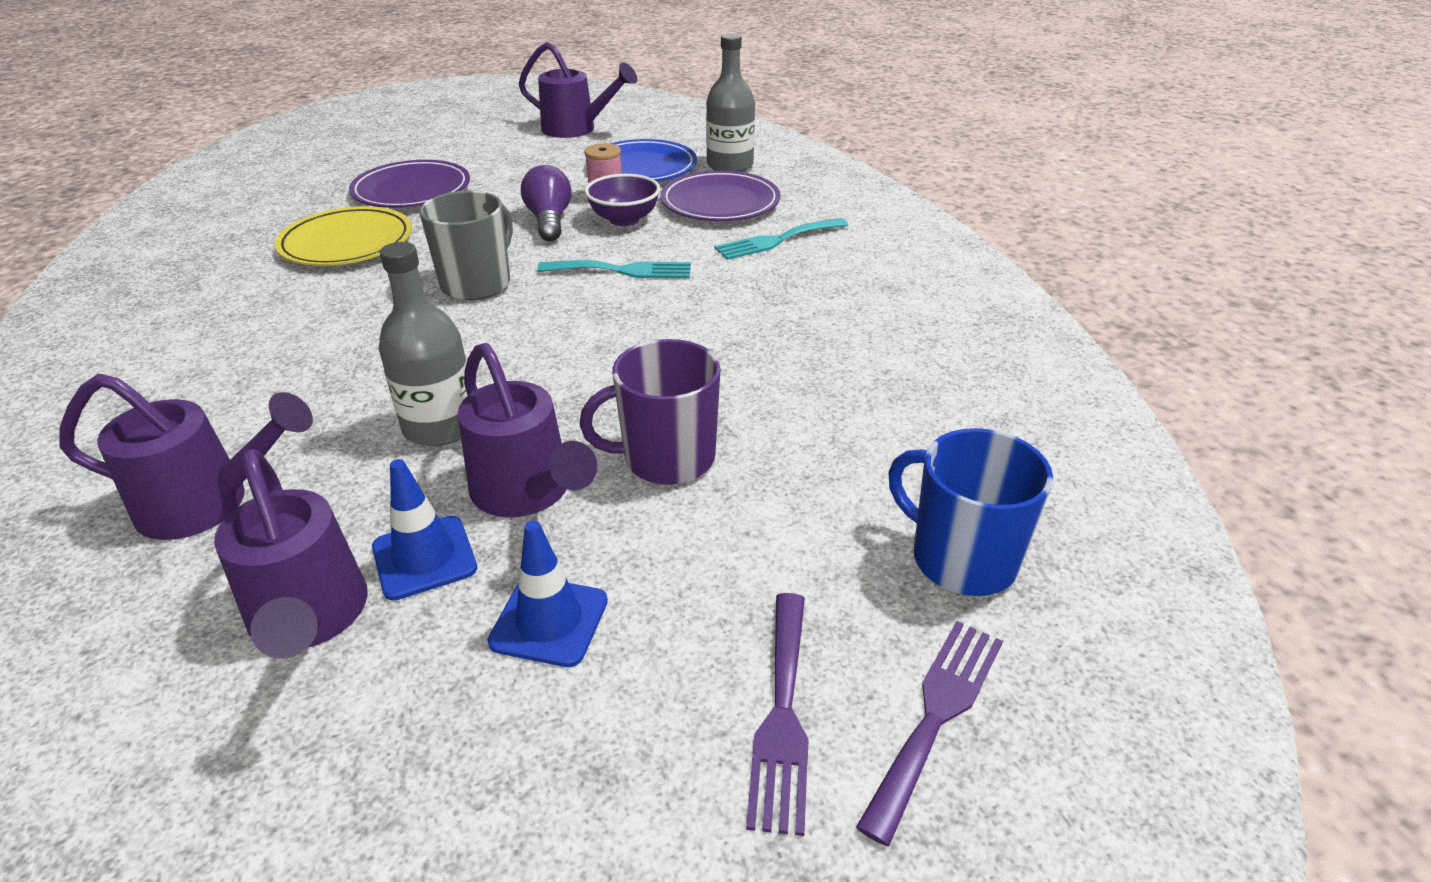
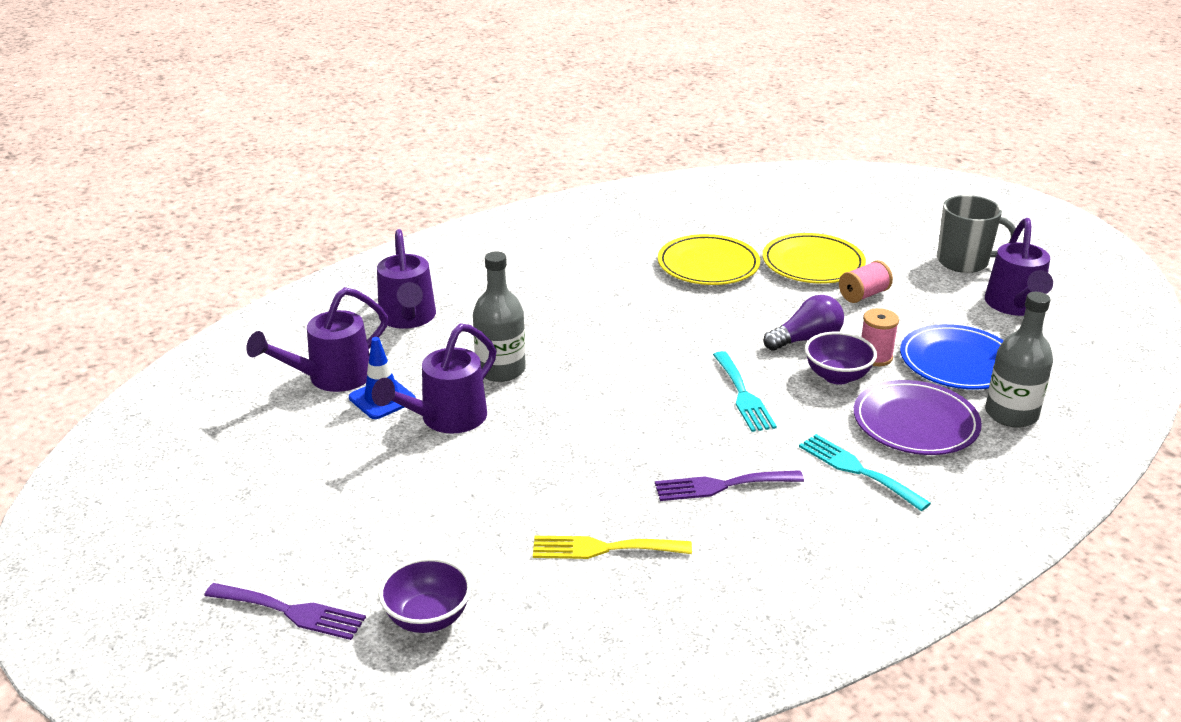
camera: 75 degrees right, 5 degrees down
purple plate [349,160,470,208] -> yellow plate [762,233,866,284]
grey mug [420,191,513,301] -> grey mug moved to [937,195,1016,273]
blue traffic cone [488,520,608,667] -> none
purple mug [580,339,721,485] -> none
purple fork [746,593,809,836] -> purple fork moved to [655,470,804,501]
blue mug [888,428,1053,596] -> purple bowl [379,557,471,633]
none -> yellow fork [533,536,692,559]
none -> pink spool [839,260,893,303]

